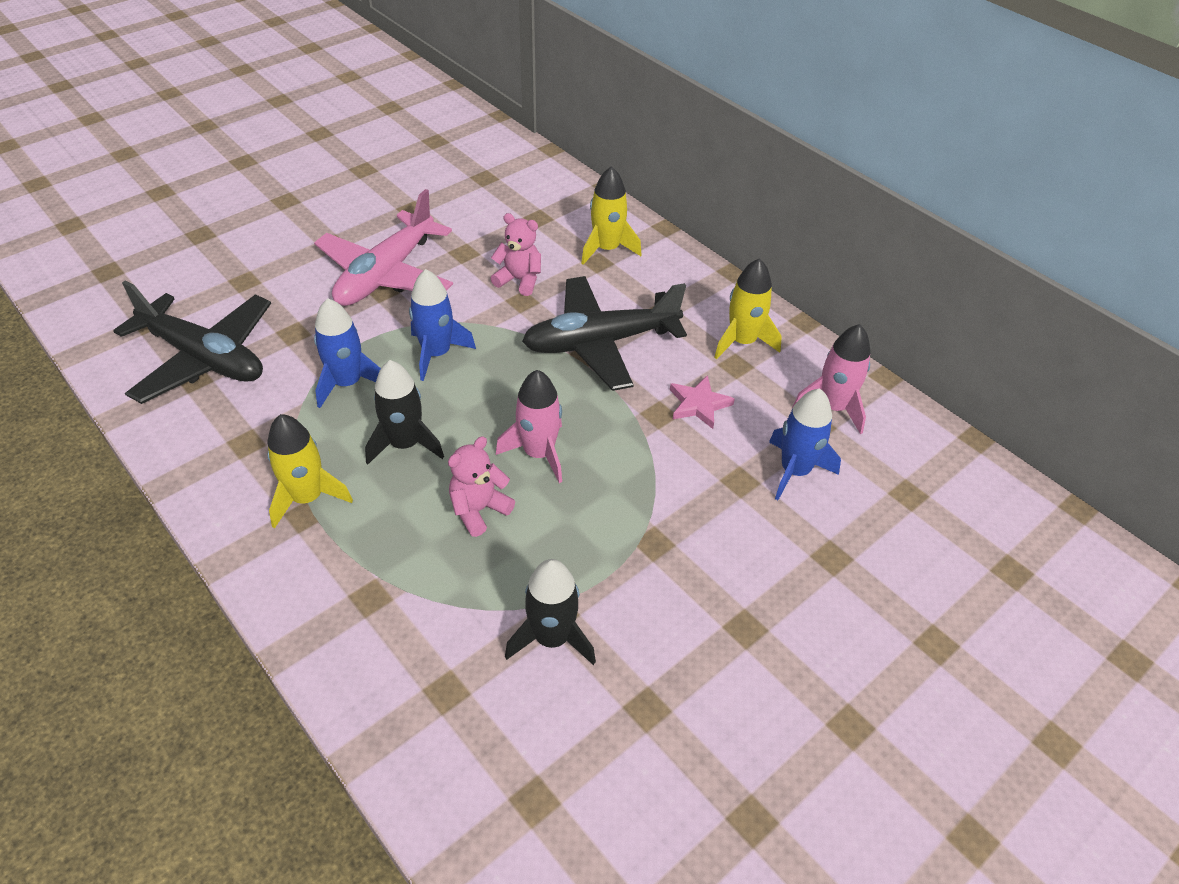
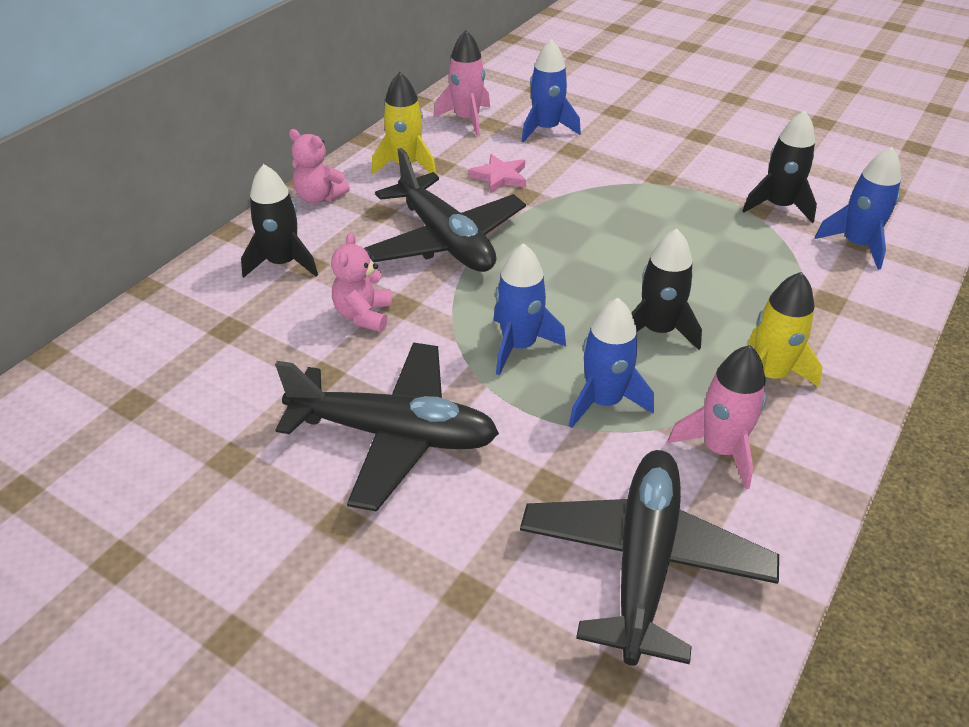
camera: 105 degrees left, 5 degrees down
pink plane [314,189,453,306] -> black plane [275,343,499,512]
pink teddy bear [448,436,515,537] -> pink teddy bear moved to [289,129,350,203]
pink rocket [496,370,562,483] -> pink rocket moved to [668,345,766,490]
yellow rocket [581,166,642,265] -> black rocket [241,164,318,278]
none -> blue rocket [815,147,901,270]

